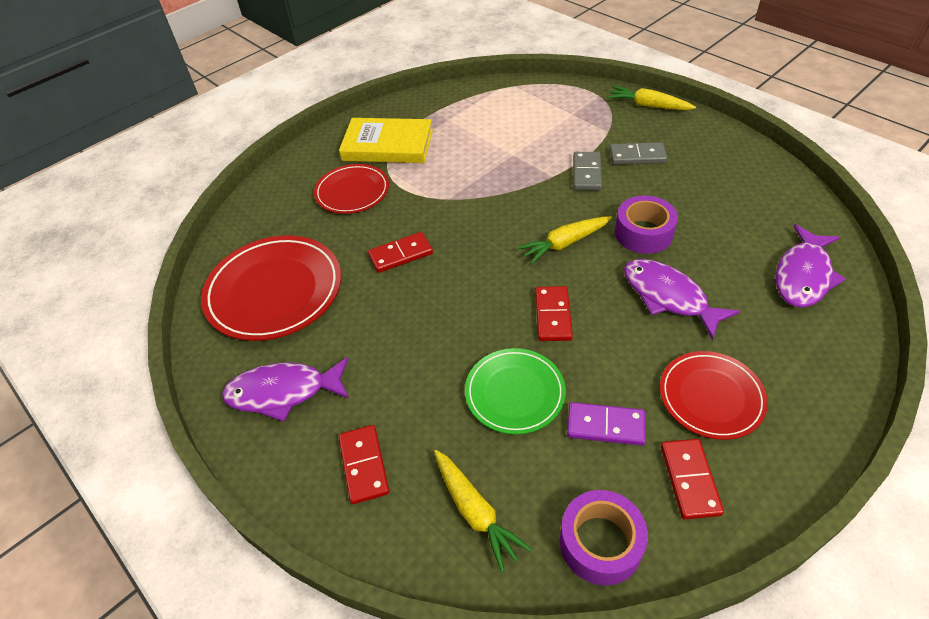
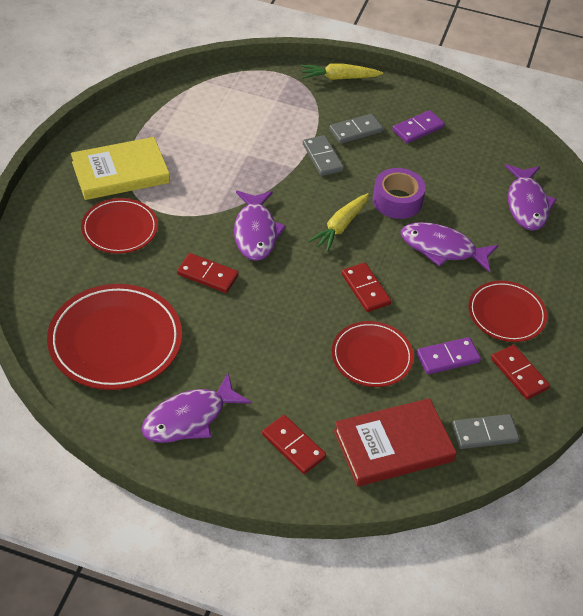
camera: 35 degrees left, 0 degrees up
red domino [368,232,433,273] -> red domino turned 75 degrees clockwise [177,253,239,293]
yellow carrot [434,450,532,572] -> red book [334,398,457,487]
green plate [465,348,566,434] -> red plate [332,321,414,387]
purple tape [560,490,648,586] -> grey domino [452,414,520,449]
none -> purple fish [234,191,286,261]
none -> purple domino [392,110,445,143]

